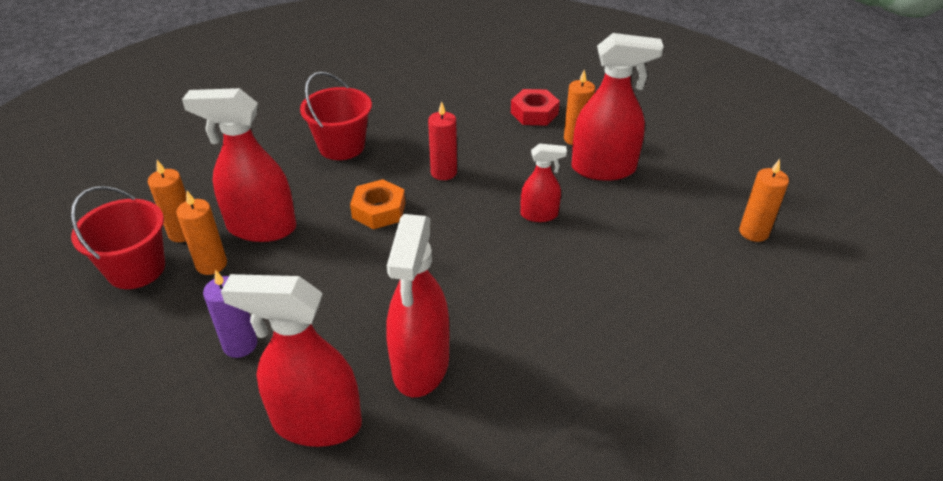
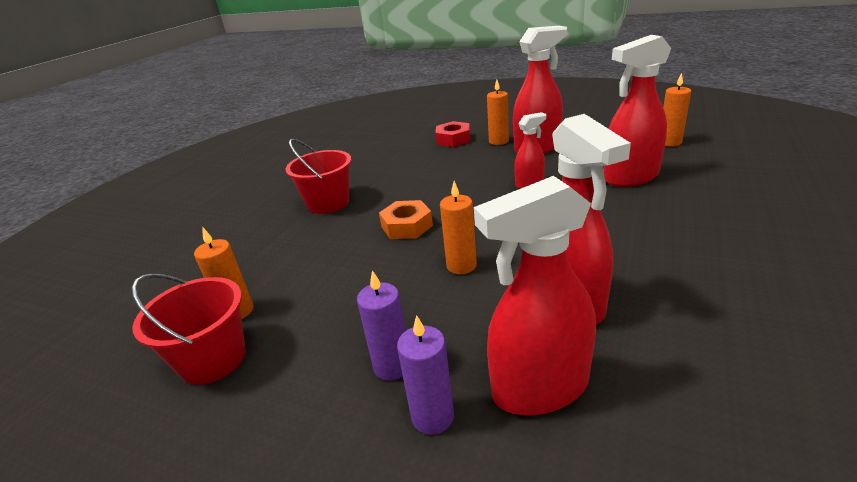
camera: 25 degrees left, 10 degrees down
orange candle [176,191,227,275] -> orange candle moved to [440,181,477,274]
red spray bottle [182,88,296,242] -> red spray bottle moved to [604,35,671,187]
red candle [428,101,457,180] -> none
none -> purple candle [397,315,454,435]

